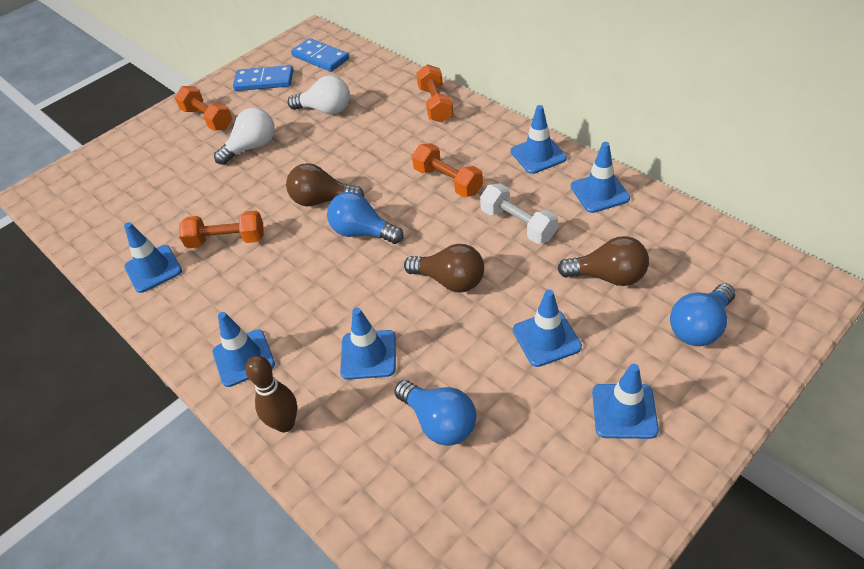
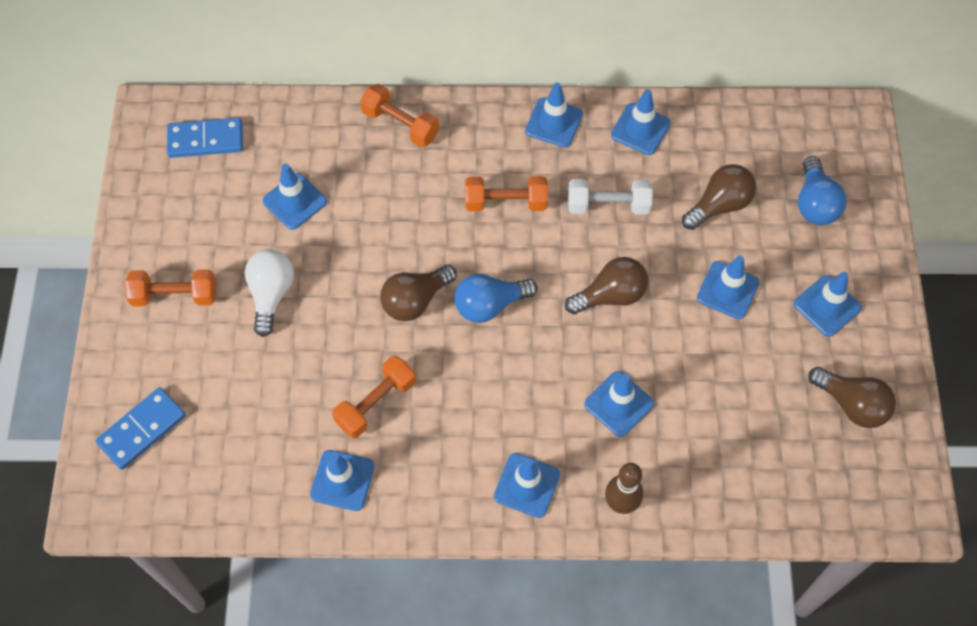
camera: 50 degrees left, 15 degrees up
blue domino [233,65,293,91] -> blue domino moved to [96,387,186,470]
white light bulb [288,75,350,114] -> blue traffic cone [263,164,327,230]
blue light bulb [394,380,476,446] -> none
none -> brown light bulb [808,367,896,428]

